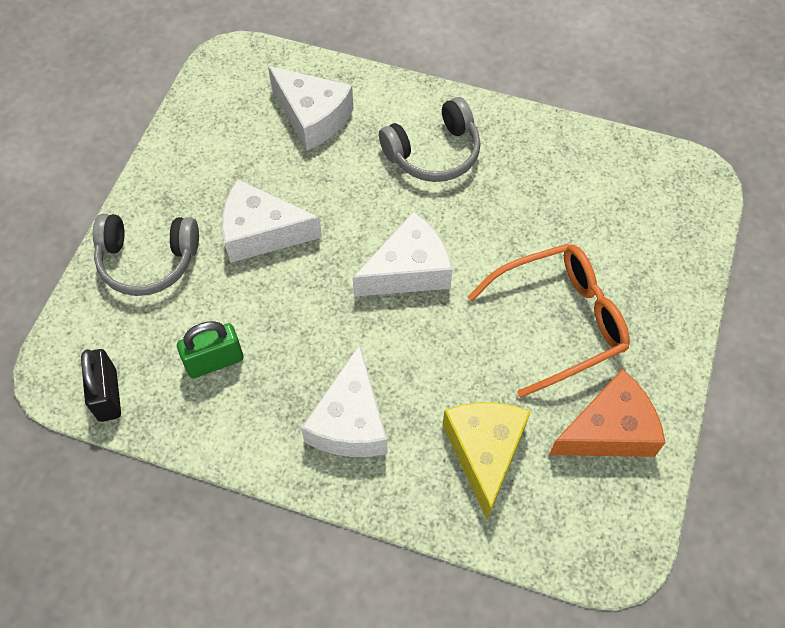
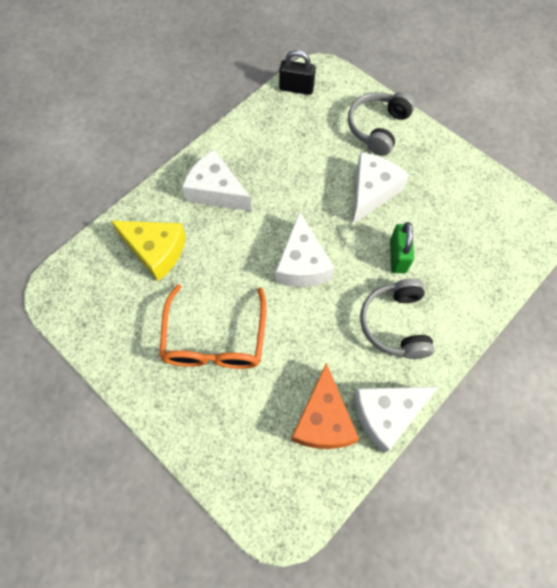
camera: 115 degrees right, 5 degrees up
green padlock [177,321,244,378] -> green padlock moved to [390,222,414,273]
white cheese [268,66,353,150] -> white cheese moved to [353,387,438,453]
orange cheese [549,369,666,457] -> orange cheese moved to [291,363,359,449]

